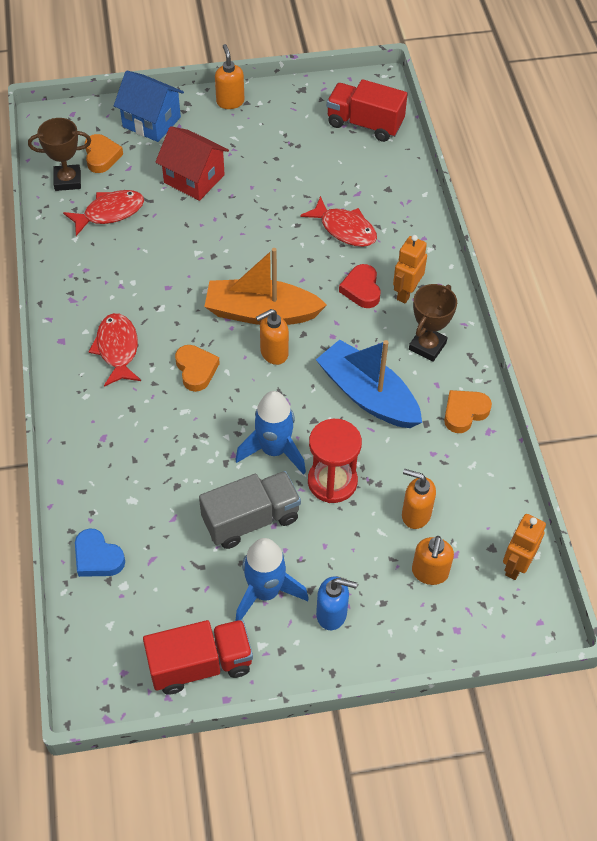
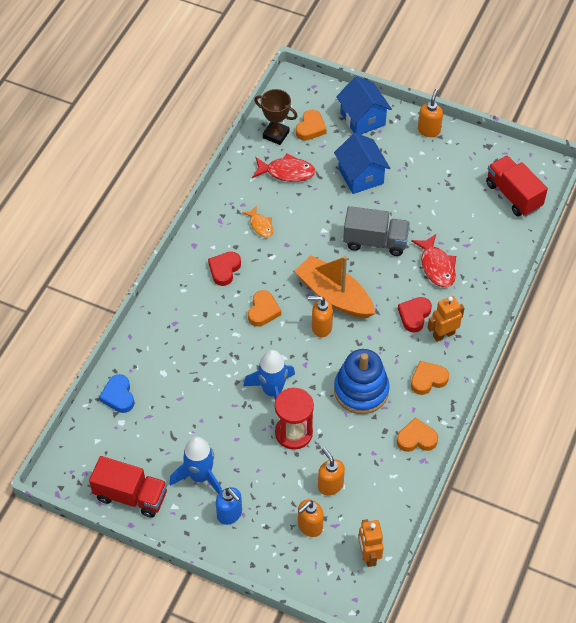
camera: 35 degrees right, 0 degrees up
red fish [88,313,141,387] -> red heart [208,252,241,286]
red house [156,126,229,201] -> blue house [334,133,390,194]
grey truck [199,471,301,549] -> grey truck moved to [343,206,410,256]
blue boat [316,340,422,428] -> blue stacking toy [334,349,390,414]
brown trophy [409,284,457,362] -> orange heart [411,361,449,395]
orange robot [503,514,546,580] -> orange robot turned 75 degrees counterclockwise [358,519,384,567]
none -> orange fish [242,206,273,237]

